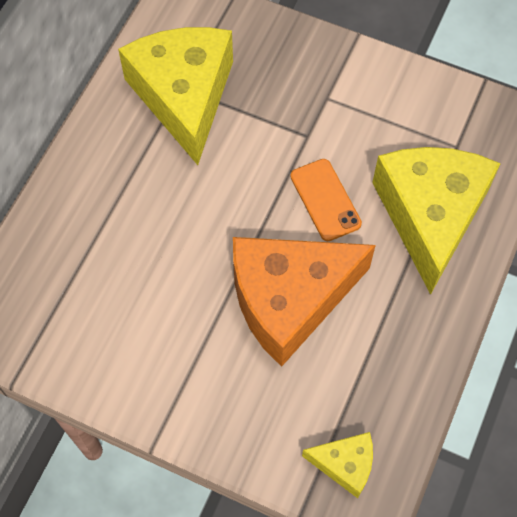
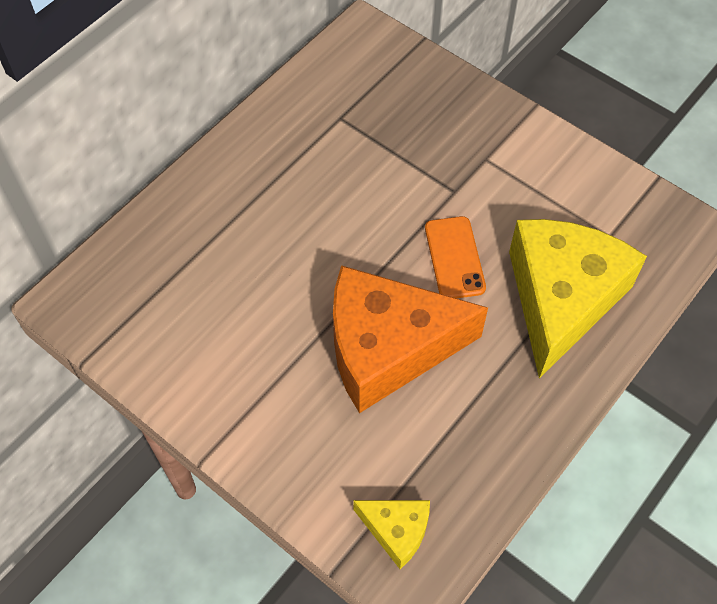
camera: 15 degrees right, 5 degrees down
yellow cheese [118,27,233,165] -> none

